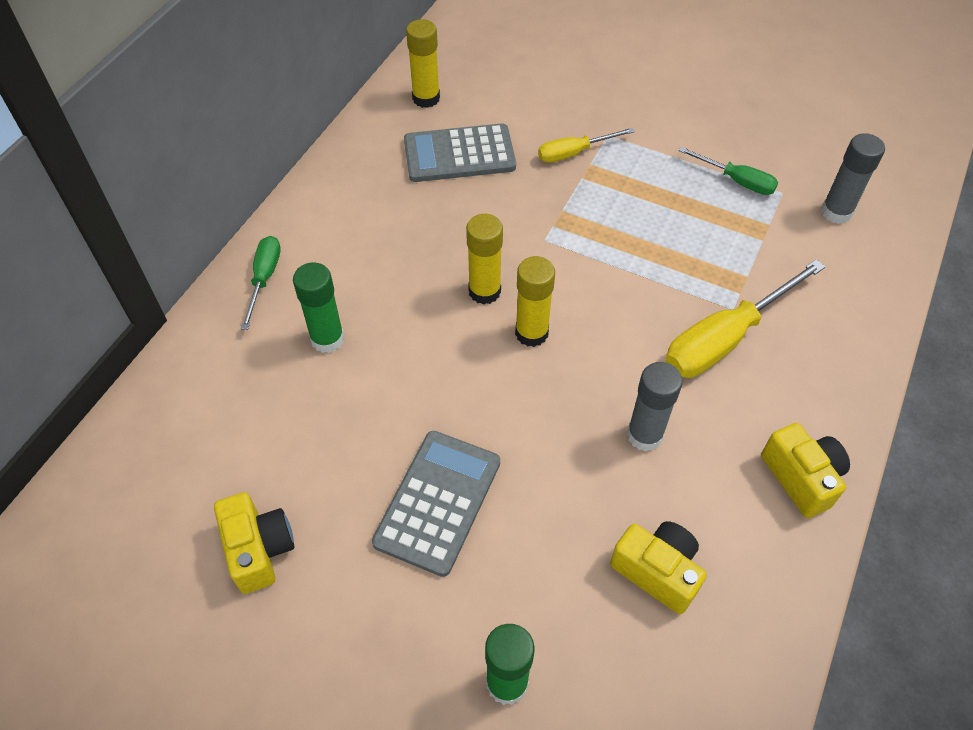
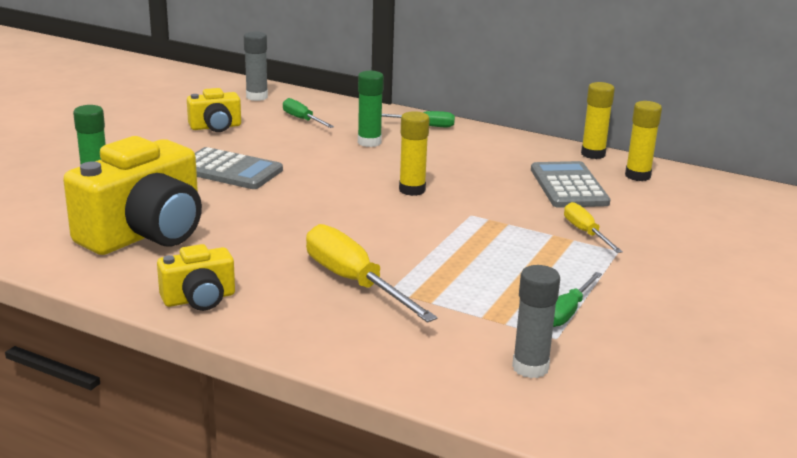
camera: 90 degrees right, 30 degrees down
yellow glue stick [515,256,555,347] -> yellow glue stick moved to [581,82,615,159]
yellow camera [610,521,707,614] -> yellow camera [63,136,202,255], size x1.98
grey glue stick [627,362,683,451] -> grey glue stick moved to [244,31,268,101]
none -> green screwdriver [283,98,334,128]

